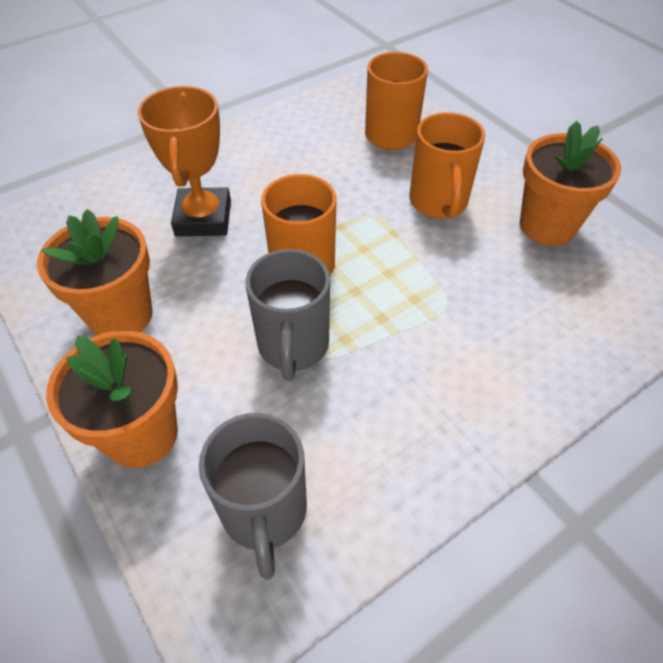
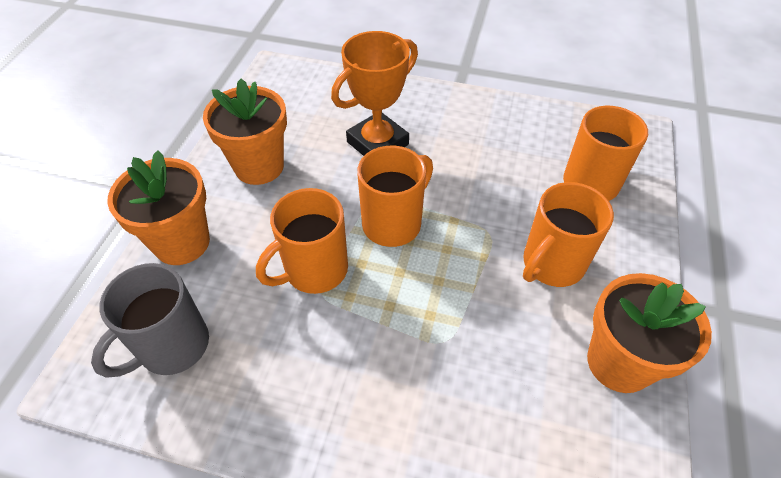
camera: 50 degrees right, 0 degrees up
grey mug [246,249,330,381] -> orange mug [256,188,348,294]

